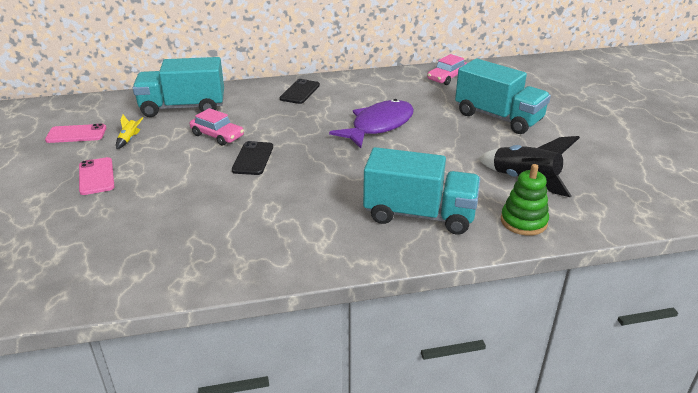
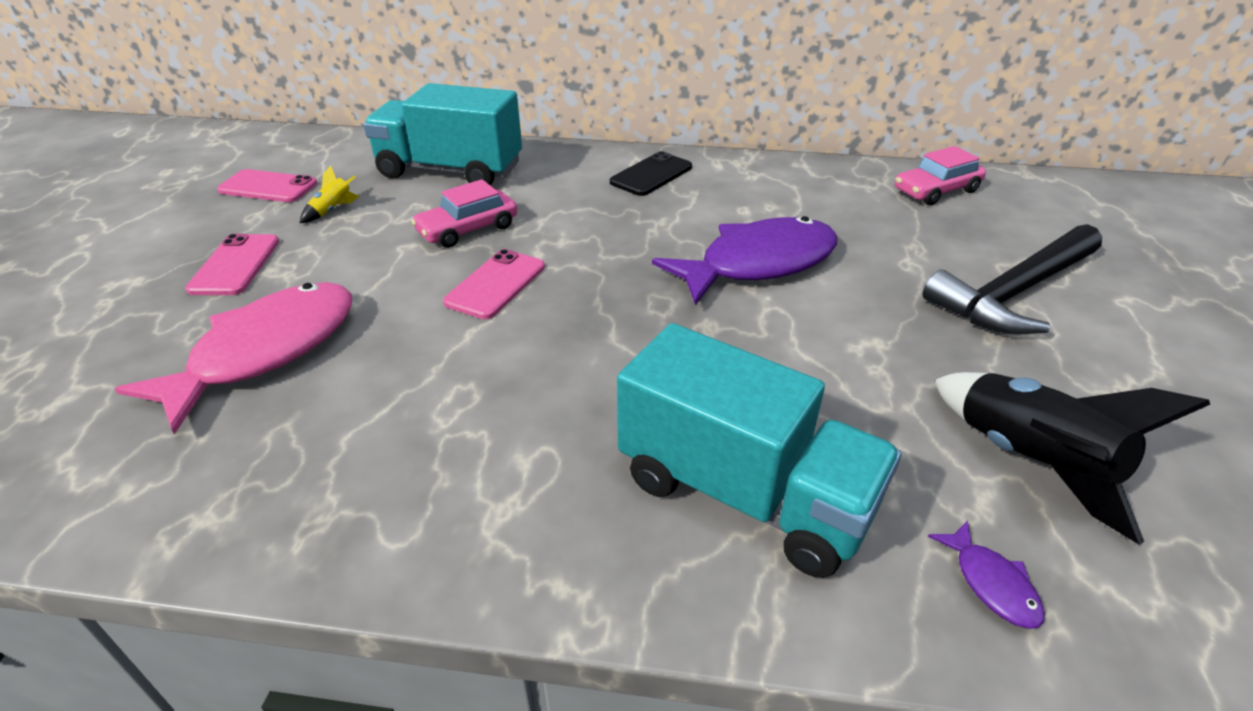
camera: 20 degrees right, 5 degrees up
pink car [190,108,244,146] -> pink car turned 90 degrees clockwise [411,179,517,248]
black phone [232,141,273,175] -> pink phone [443,249,545,319]
turquoise truck [455,58,551,134] -> black hammer [923,224,1102,335]
green stacking toy [501,164,549,236] -> purple fish [928,520,1045,629]
none -> pink fish [115,282,352,435]

